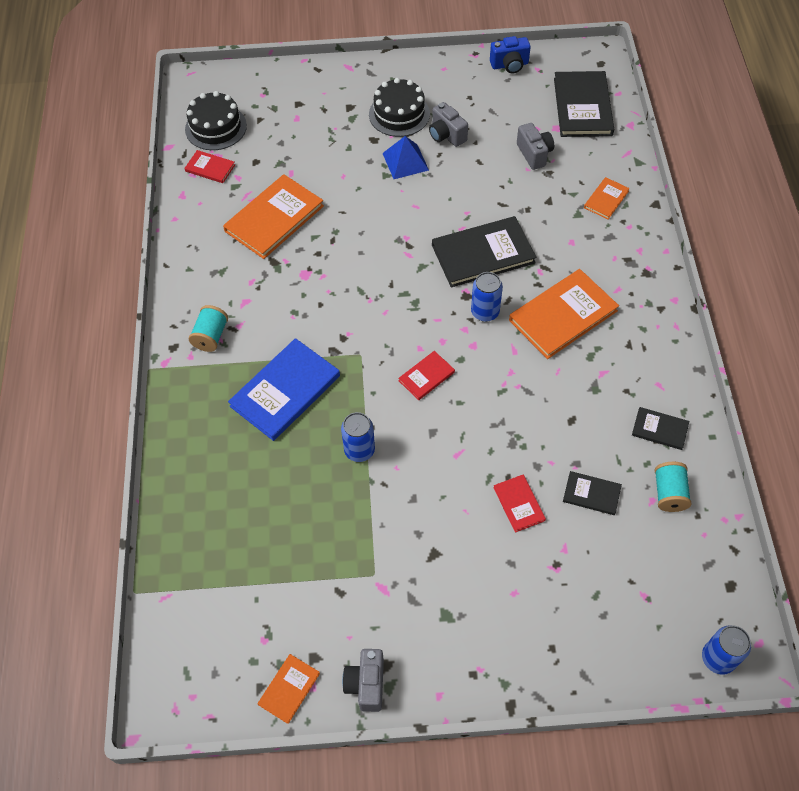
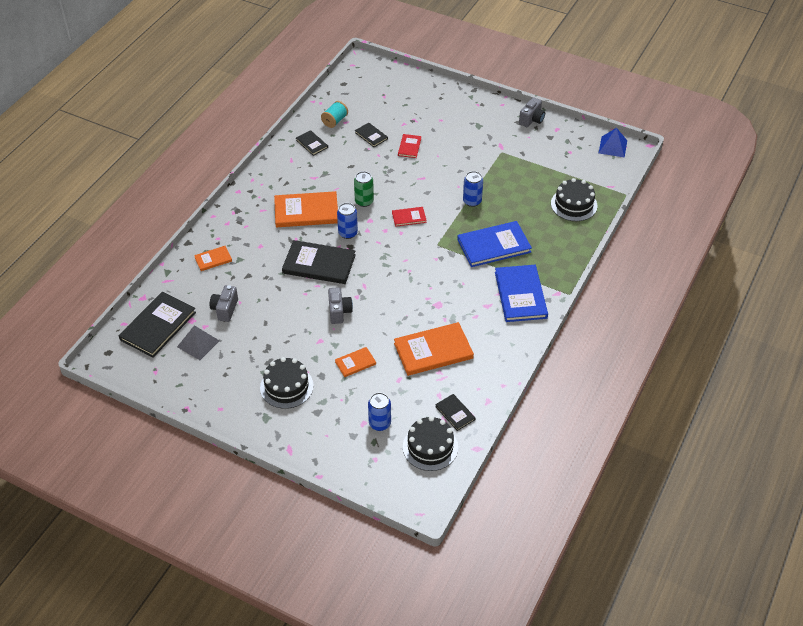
camera: 150 degrees left, 10 degrees down
red book [184,150,235,183] -> black book [435,394,476,431]
turquoise spool [189,305,228,352] -> blue book [495,265,548,322]
orange book [257,654,320,724] -> orange book moved to [335,347,376,377]
blue pyramid [382,136,429,179] -> blue pyramid moved to [599,128,627,157]
grey camera [429,102,468,147] -> grey camera moved to [328,287,353,324]
blue camera [490,36,531,73] -> none
blue can [702,625,751,675] -> blue can moved to [368,393,391,431]
none -> grey pyramid [177,325,219,360]
none -> green can [354,171,374,207]
none -> black cake [551,178,597,221]

